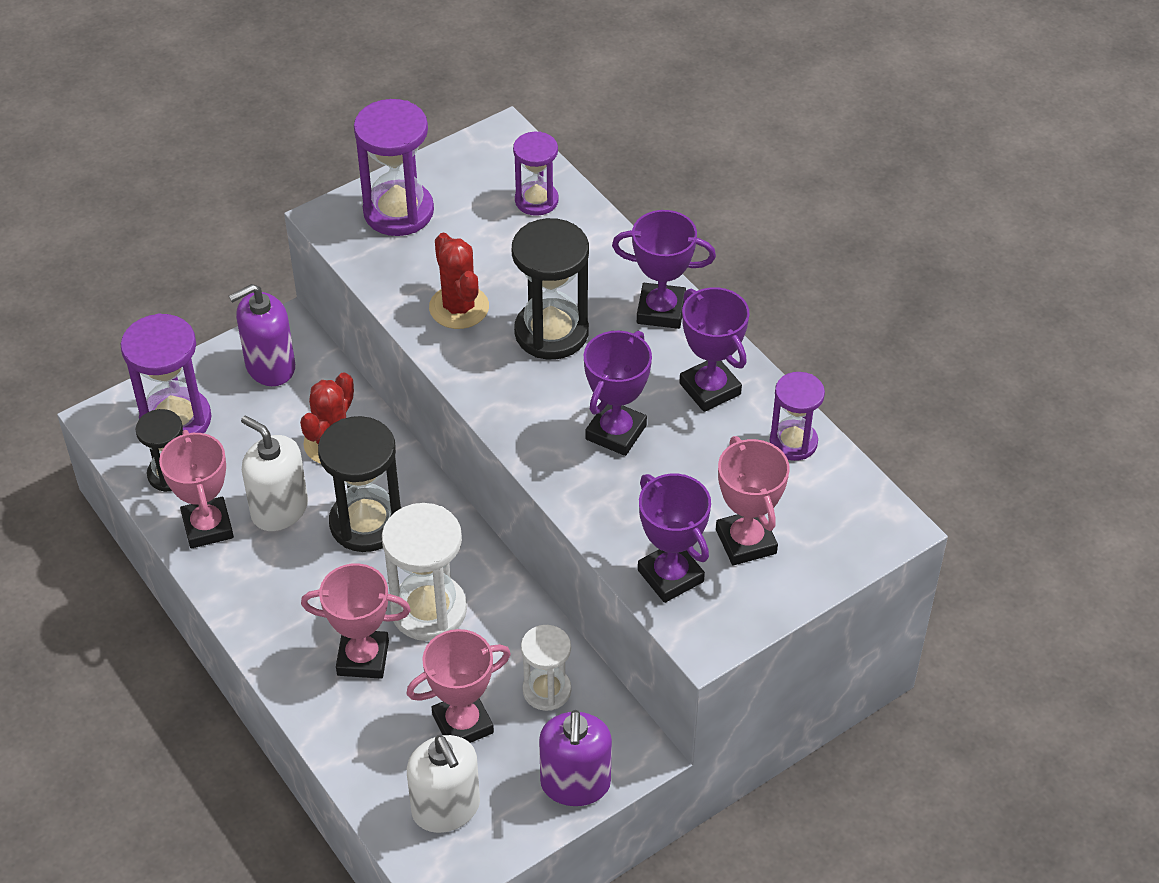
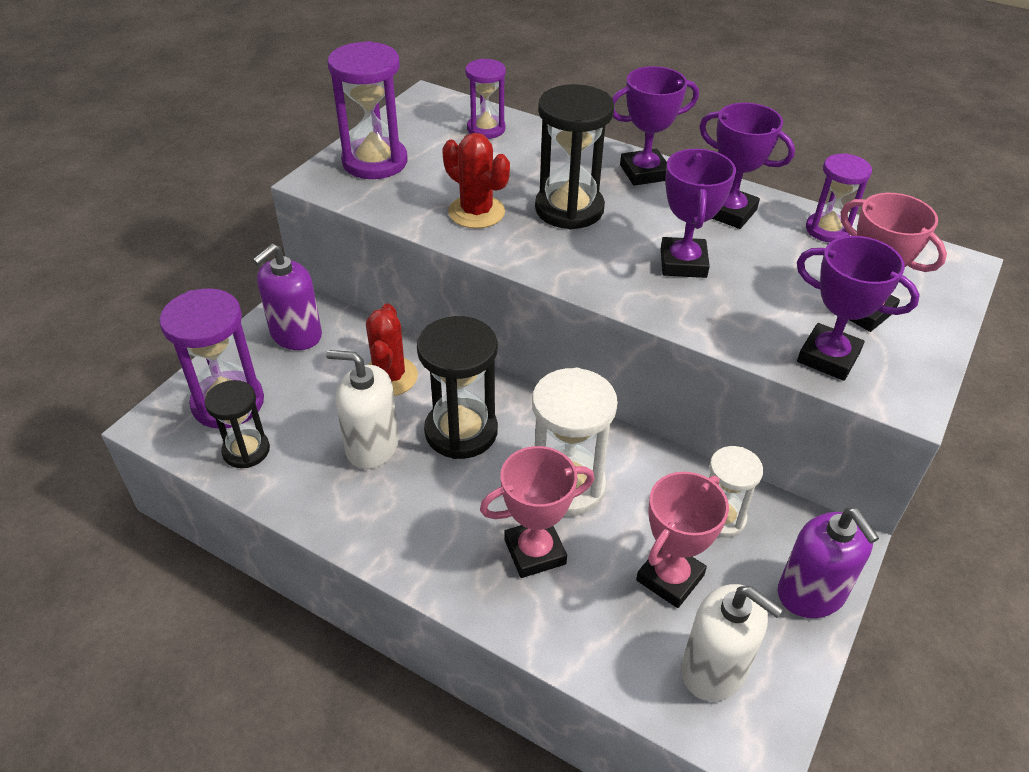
camera: 25 degrees left, 5 degrees down
pink trophy [159,430,234,549] -> none

